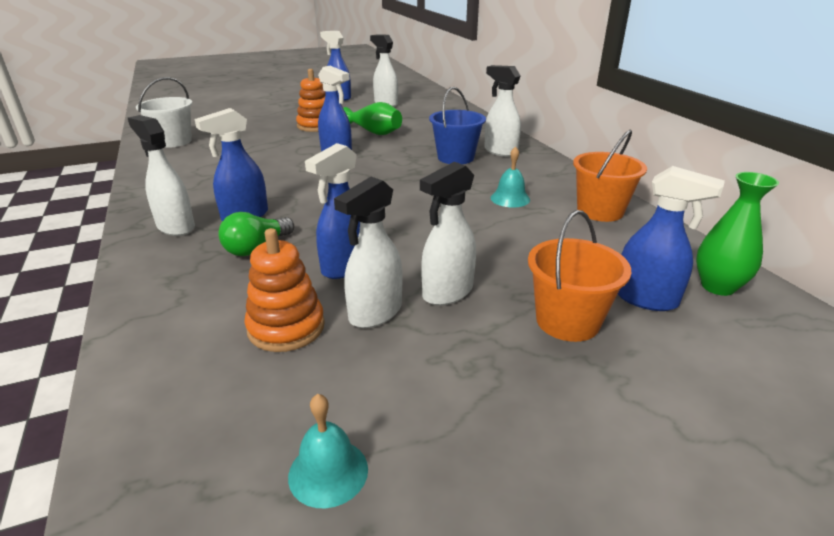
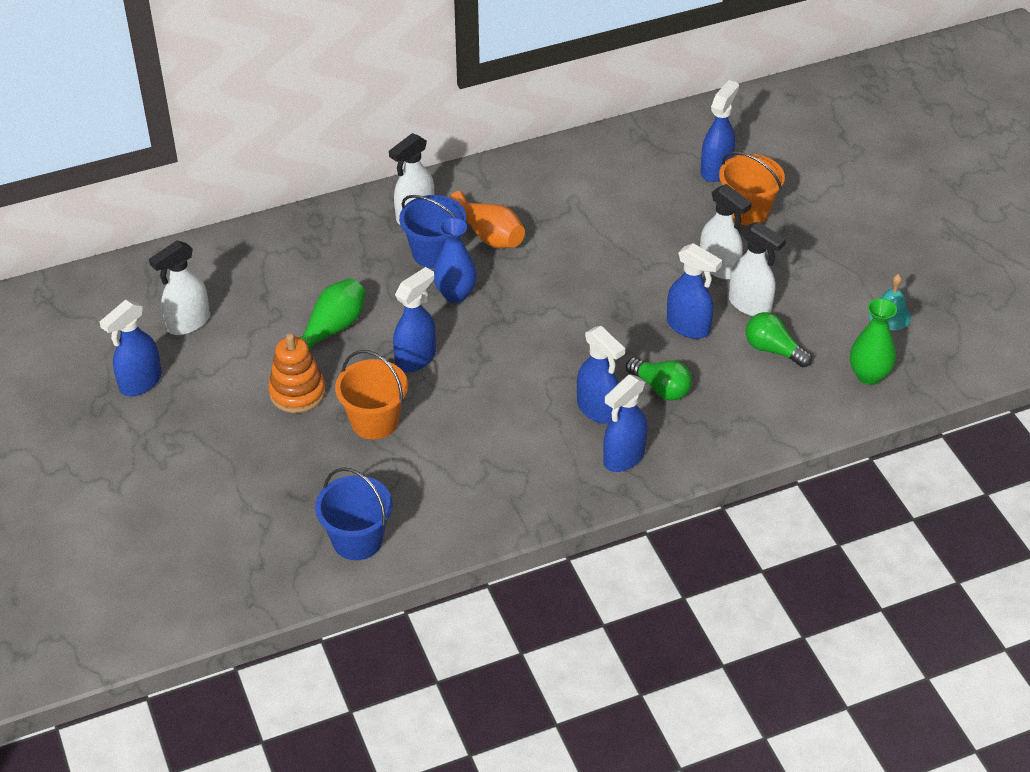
camera: 90 degrees left, 15 degrees up
white spray bottle [128,115,195,236] -> blue spray bottle [603,374,648,472]
white bucket [136,77,192,148] -> blue bucket [315,467,392,560]
orange stacking toy [244,228,325,352] -> green light bulb [746,312,812,367]
turquoise bell [490,146,530,207] -> none
orange bucket [573,130,647,222] -> orange bucket moved to [335,350,408,440]
green vase [696,172,779,296] -> green vase moved to [850,298,897,385]
none -> blue vase [434,218,477,303]
none -> orange vase [449,191,525,248]

